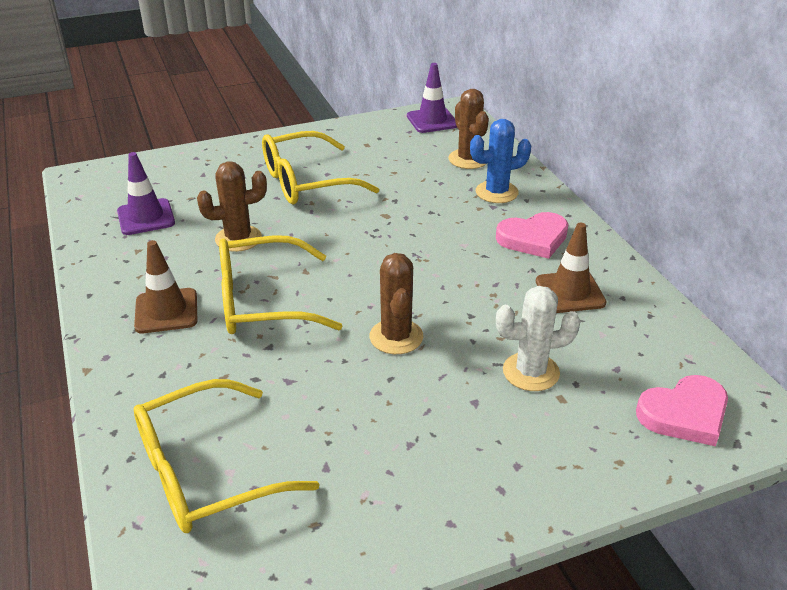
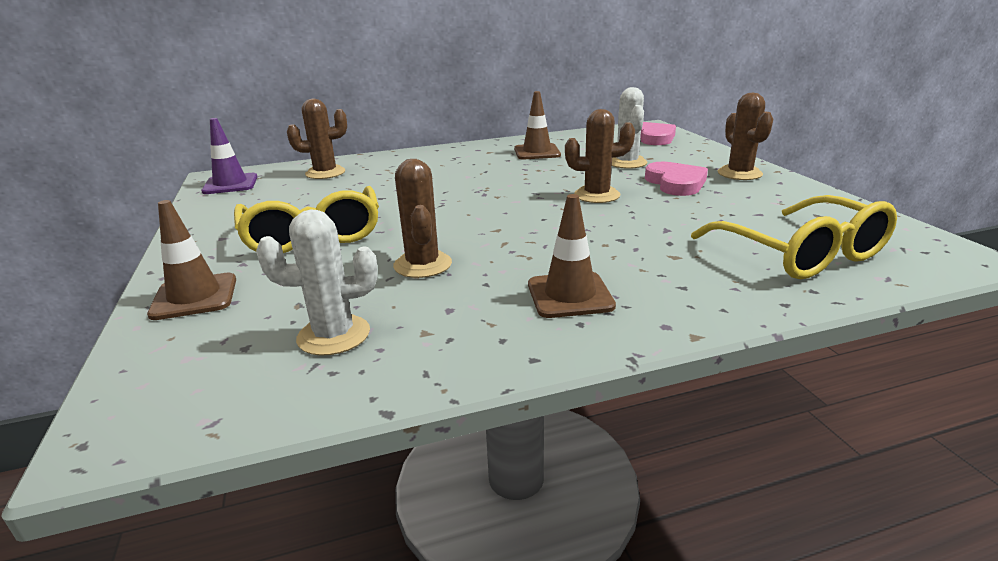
camera: 85 degrees left, 10 degrees down
purple traffic cone [117,152,175,235] -> white cactus [256,210,378,356]
yellow glasses [219,235,342,334] -> none
blue cactus [470,119,531,203] -> none
pink heart [496,212,569,259] -> pink heart moved to [645,162,708,196]
none -> brown traffic cone [147,200,236,320]
none -> brown cactus [718,93,773,180]

